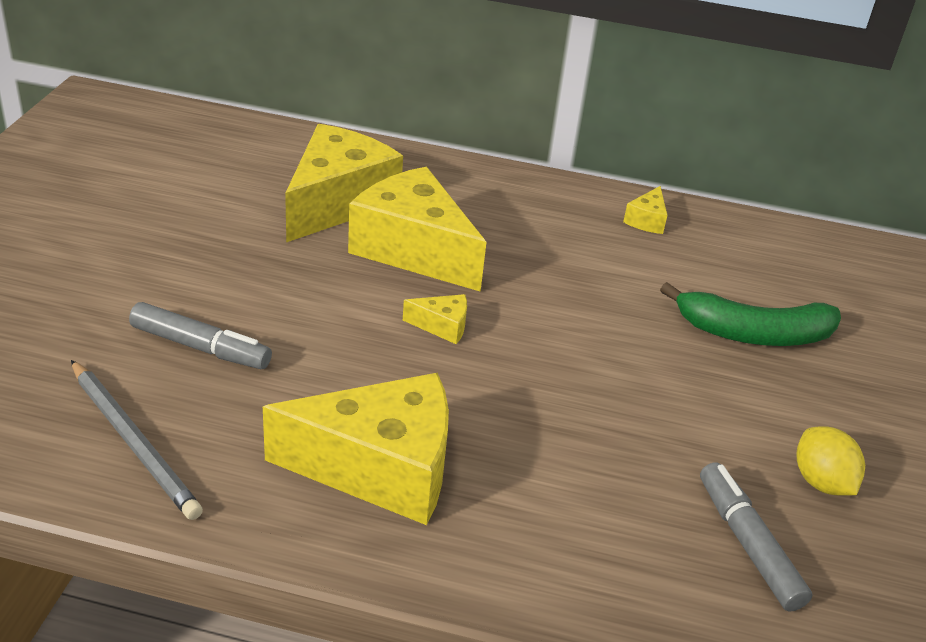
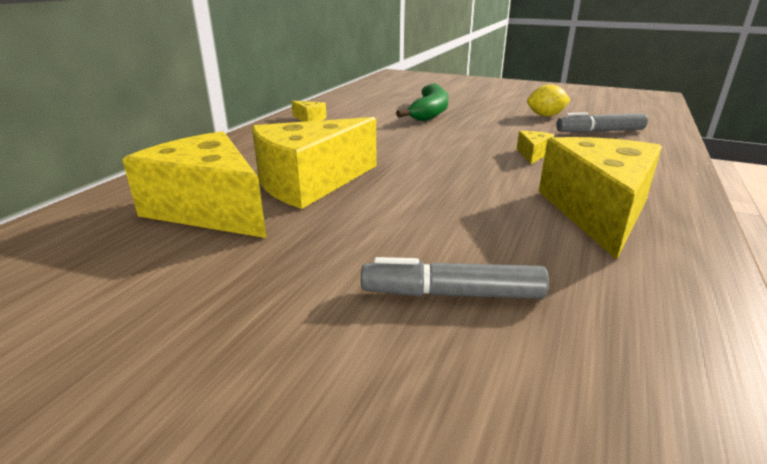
camera: 75 degrees left, 10 degrees down
grey pencil [71,360,203,520] -> none
grey marker [129,302,272,369] -> grey marker turned 120 degrees counterclockwise [361,257,549,299]
yellow cheese [403,294,467,344] -> yellow cheese moved to [517,131,554,164]

